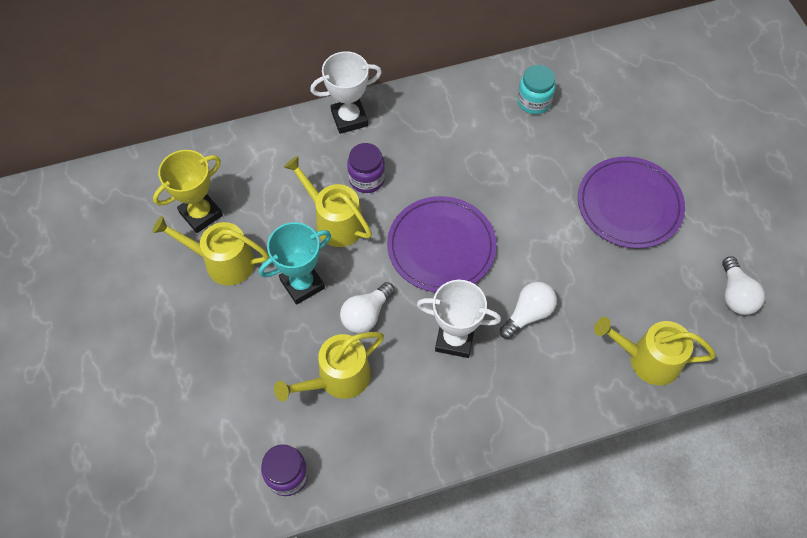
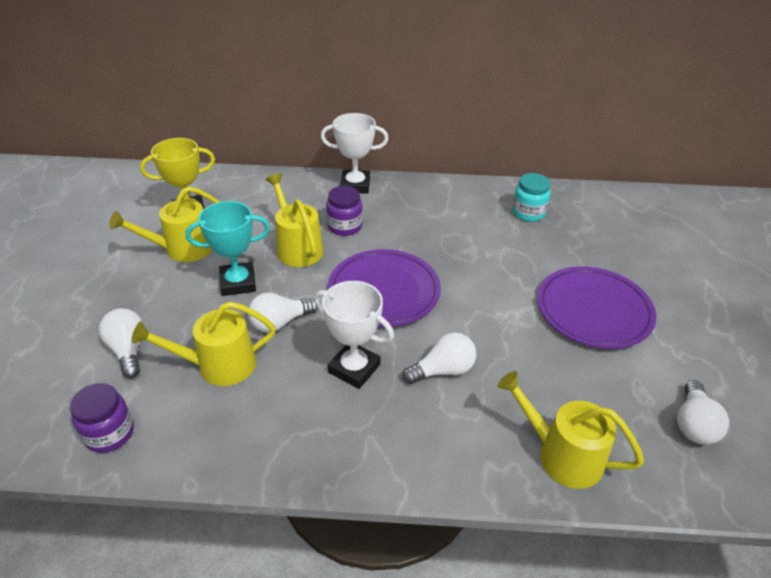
camera: 20 degrees right, 20 degrees down
yellow watering can [152,216,269,286] -> yellow watering can turned 60 degrees counterclockwise [109,186,220,262]
none -> white light bulb [99,308,143,378]

